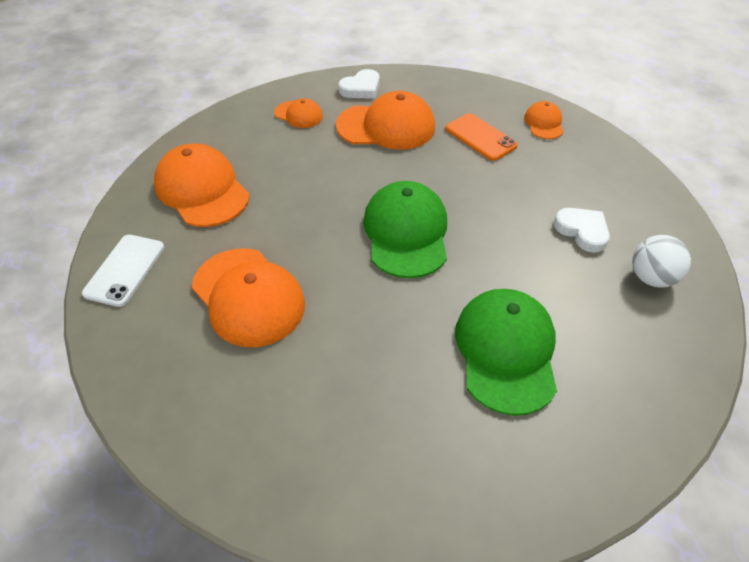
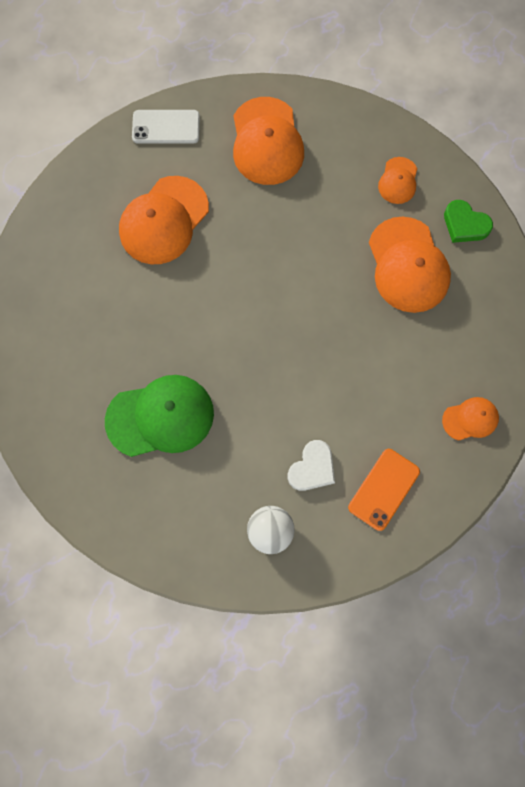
camera: 75 degrees right, 25 degrees up
orange cap [154,144,250,227] -> orange cap turned 135 degrees clockwise [233,97,304,185]
white heart [338,69,380,99] -> green heart [444,200,493,243]
green cap [363,181,447,278] -> none
orange phone [446,113,518,161] -> orange phone moved to [348,449,420,531]

